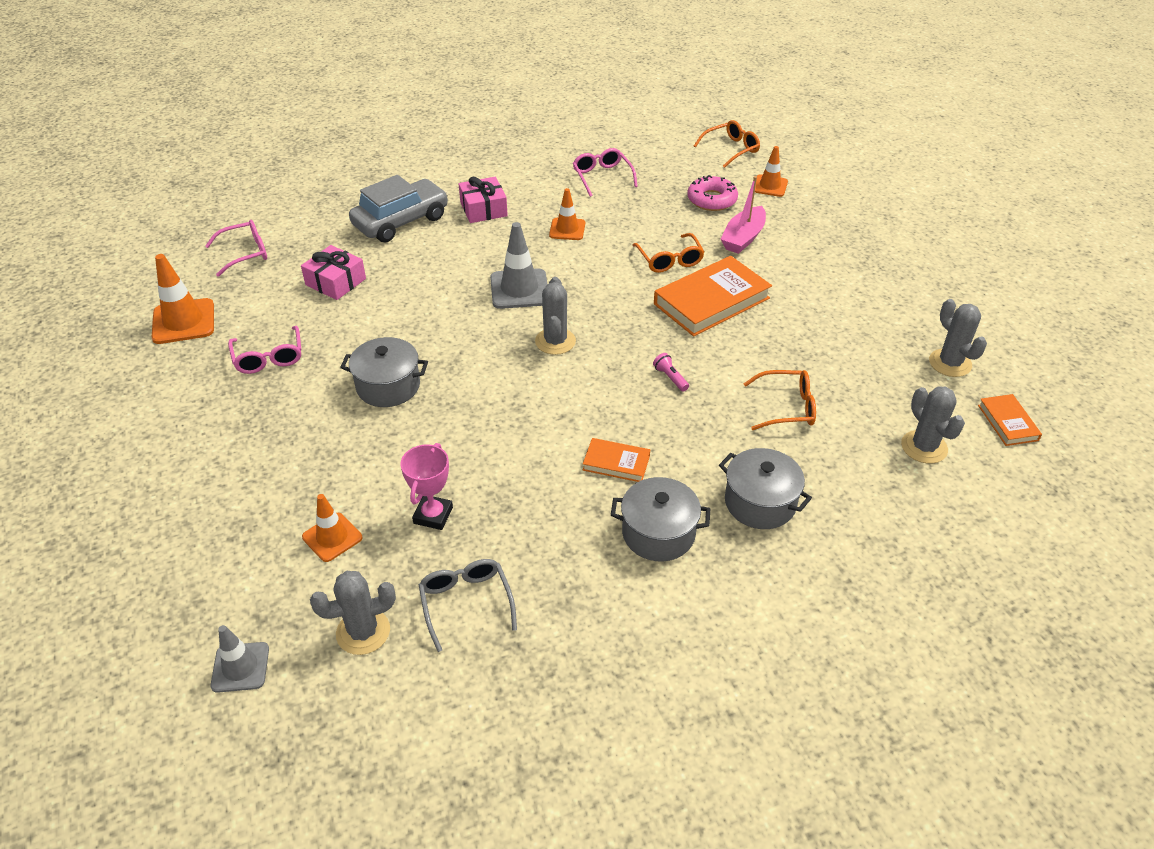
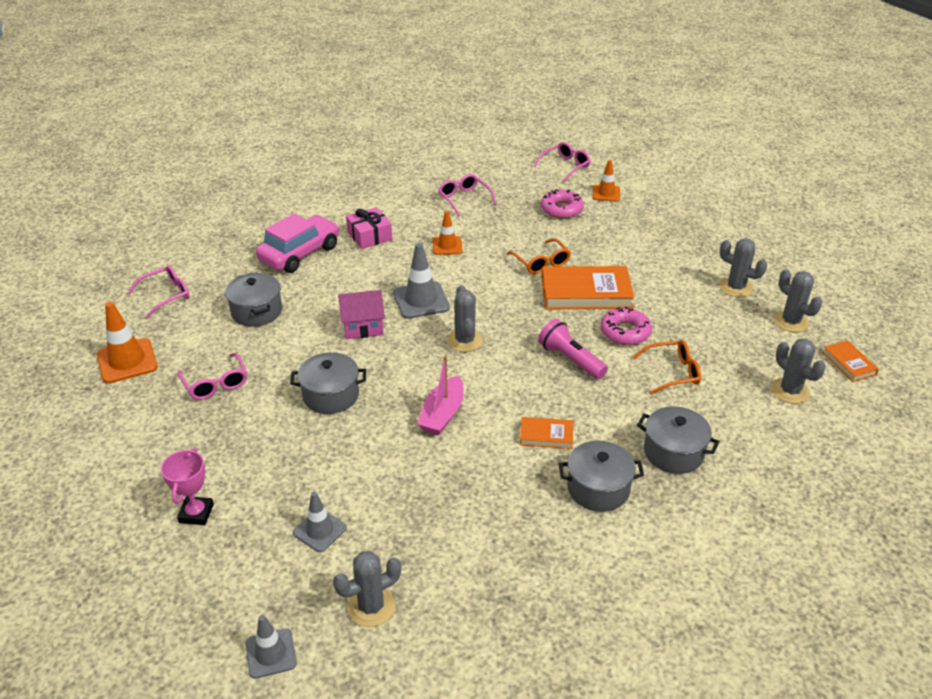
camera: 10 degrees left, 5 degrees down
pink gift [301,245,366,300] -> grey pot [225,273,282,327]
orange traffic cone [302,494,362,562] -> grey traffic cone [293,491,347,552]
grey car [349,175,448,242] -> pink car [256,213,339,273]
pink trophy [400,443,453,530] -> pink trophy moved to [161,448,214,525]
grey glasses [419,559,517,652] -> none
pink flashlight [653,353,689,391] -> pink flashlight [538,319,608,380], size x1.97
orange book [654,256,772,336] -> orange book turned 45 degrees clockwise [542,266,634,309]
orange glasses [694,120,760,168] -> pink glasses [534,142,591,182]
pink boat [721,176,766,254] -> pink boat moved to [417,355,464,435]
none -> pink house [338,290,385,339]
none -> pink donut [600,307,652,345]
none -> grey cactus [720,238,767,297]

